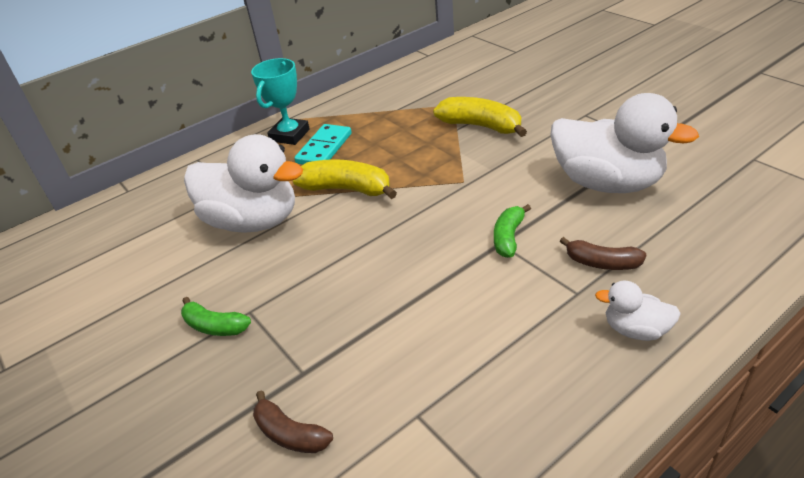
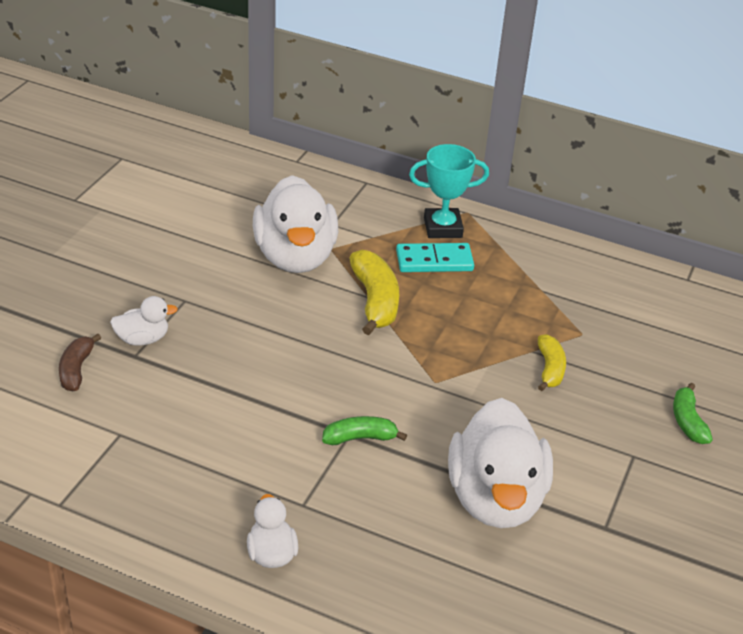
camera: 55 degrees right, 0 degrees up
green banana [181,297,251,336] -> green banana moved to [673,383,713,444]
yellow banana [433,97,527,137] -> yellow banana [538,334,566,391], size x0.62
brown banana [560,237,647,270] -> none
none -> white duck [110,296,178,346]

